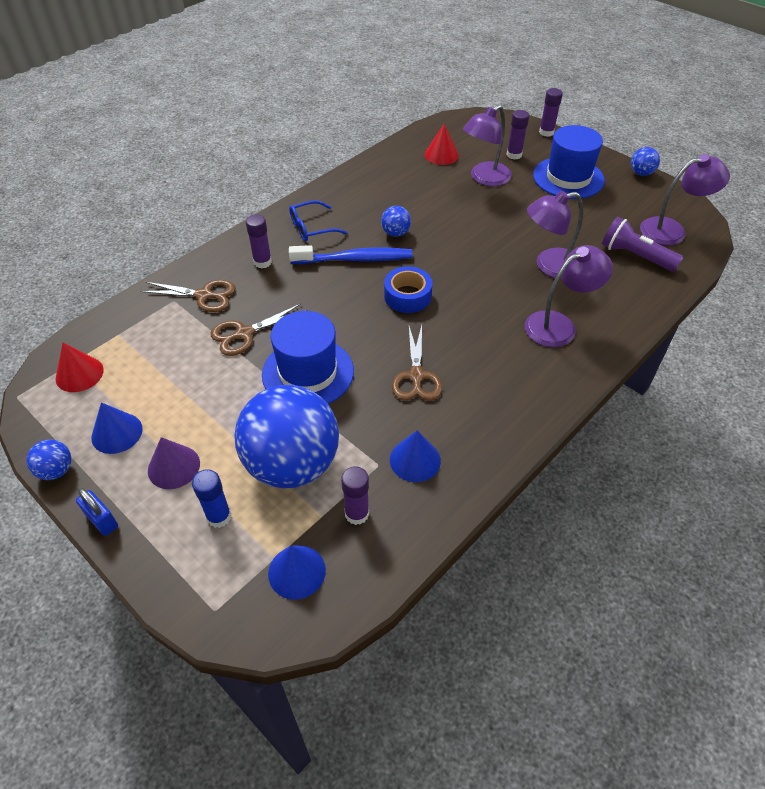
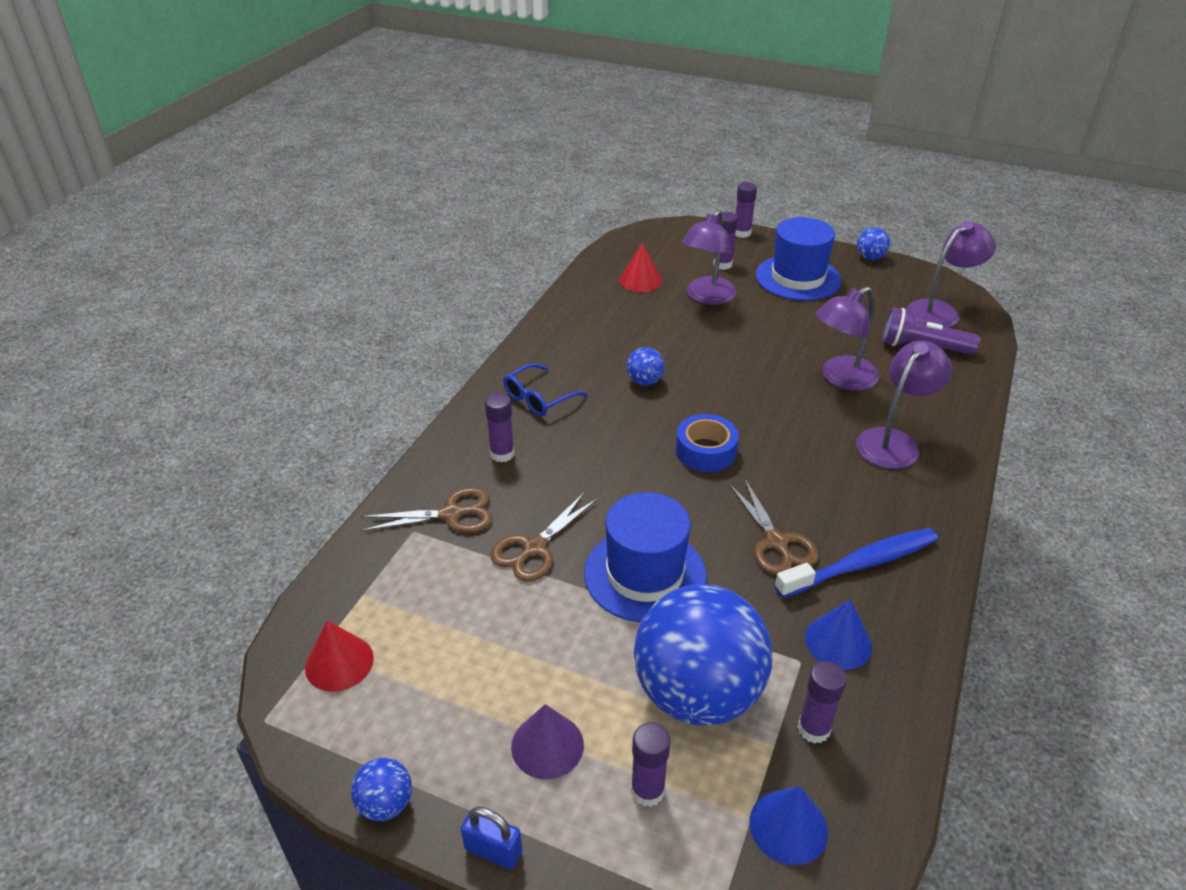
camera: 20 degrees left, 10 degrees down
blue cone [91,403,143,454] -> none
blue glue stick [192,469,232,528] -> purple glue stick [631,722,671,807]
blue toothbrush [289,245,412,264] -> blue toothbrush moved to [775,528,938,598]

